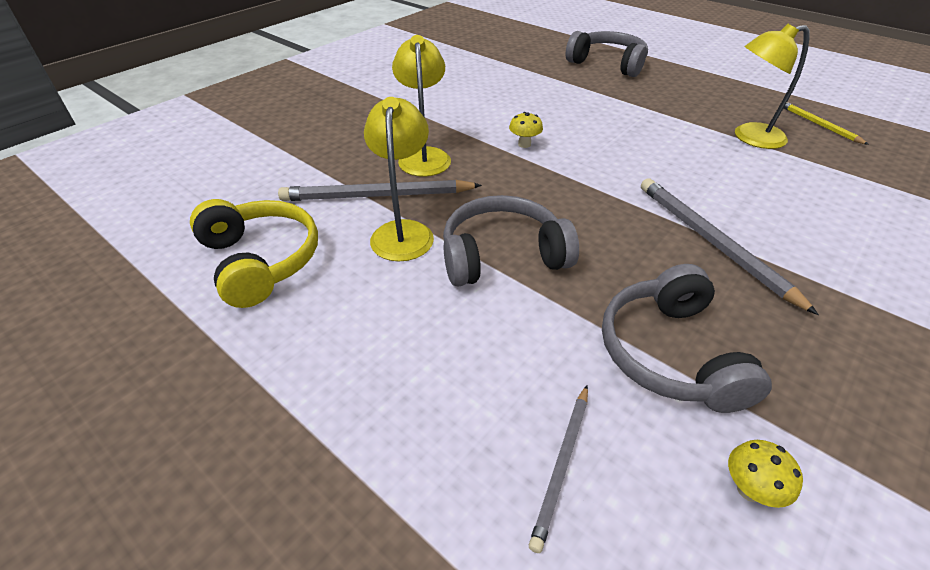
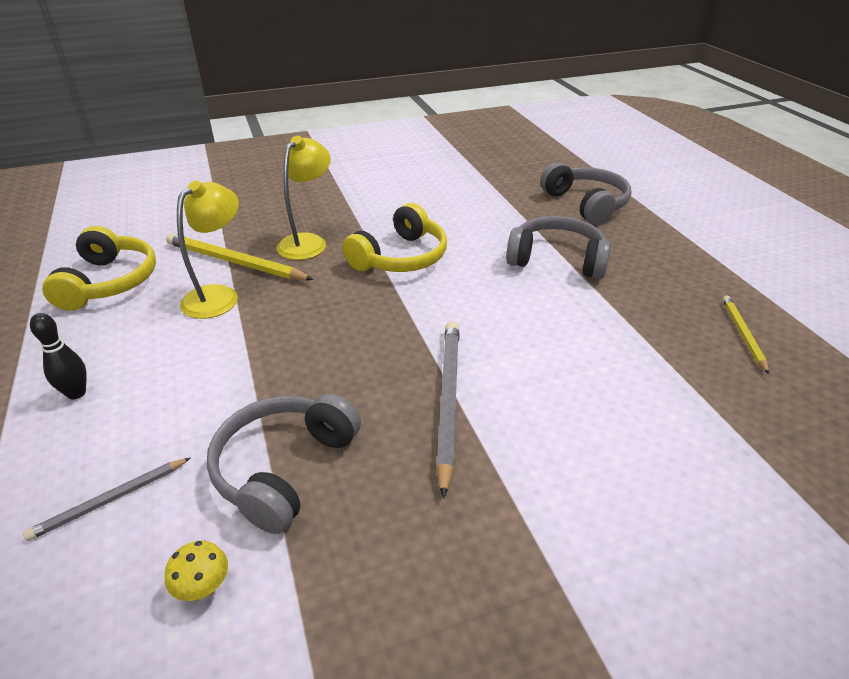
camera: 30 degrees right, 5 degrees down
grey pencil [278,180,482,201] -> yellow pencil [166,233,314,280]
grey headphones [443,195,579,287] -> grey headphones moved to [506,216,611,279]
yellow mushroom [509,112,543,148] -> yellow headphones [342,203,447,272]
yellow lamp [735,24,810,149] -> none
none -> black bowling pin [30,313,87,399]

